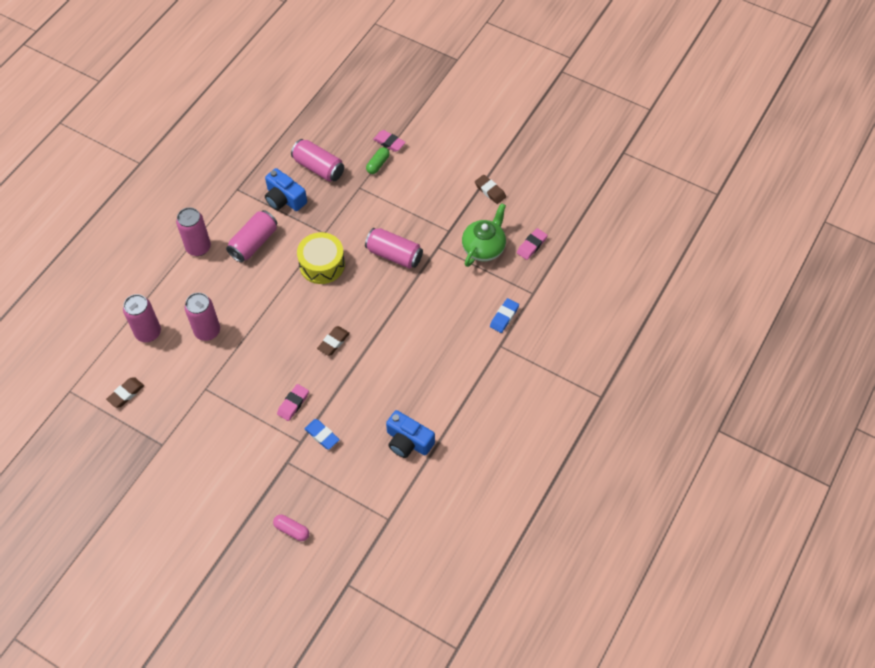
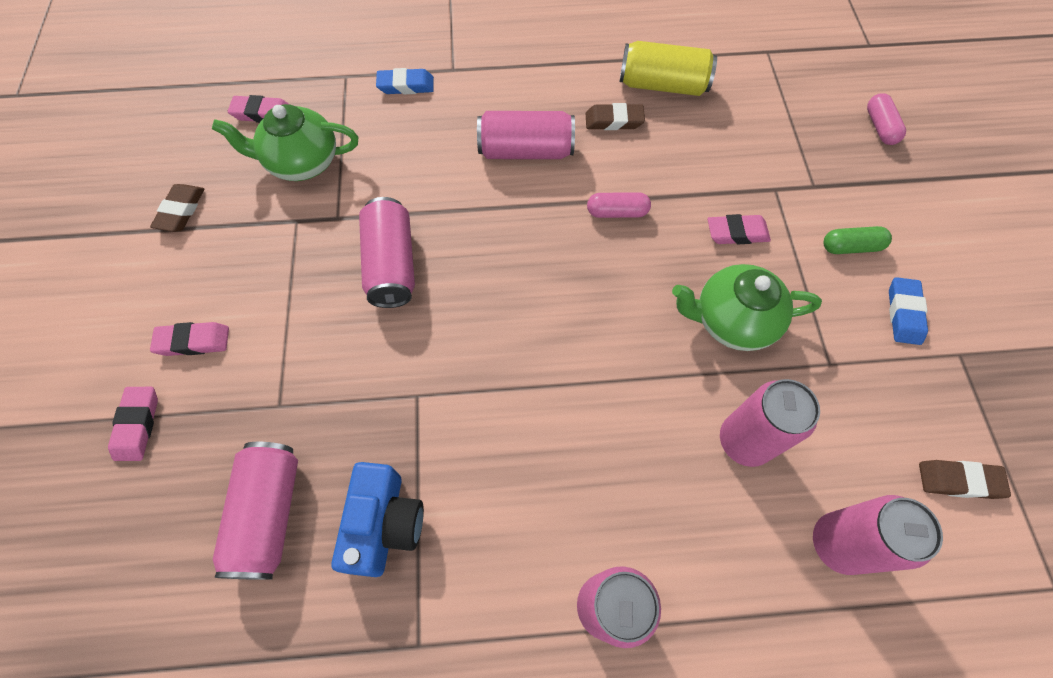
camera: 125 degrees left, 5 degrees up
pink can [226,210,277,263] -> pink can moved to [477,111,575,159]
yellow drum [297,232,345,284] -> none
blue eraser [304,419,340,450] -> blue eraser moved to [889,277,928,345]
brown eraser [317,326,350,356] -> brown eraser moved to [585,103,645,130]
green capsule [366,147,390,174] -> green capsule moved to [824,226,892,254]
blue camera [386,410,435,458] -> yellow can [620,41,717,96]
none -> pink eraser [150,322,229,356]
none -> pink capsule [587,192,651,218]
none -> green teapot [672,264,822,351]

